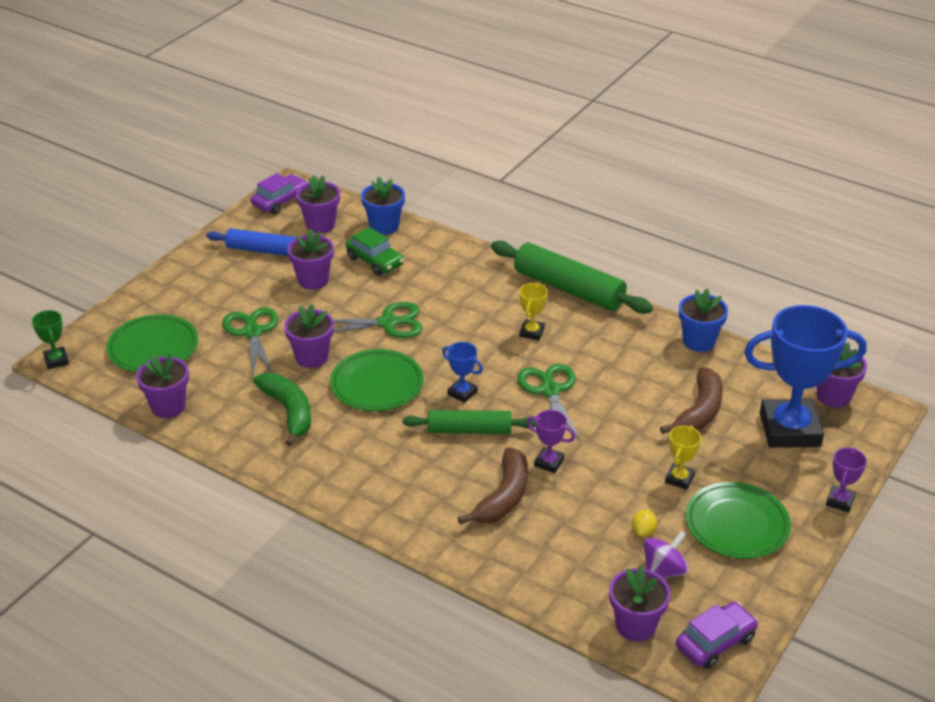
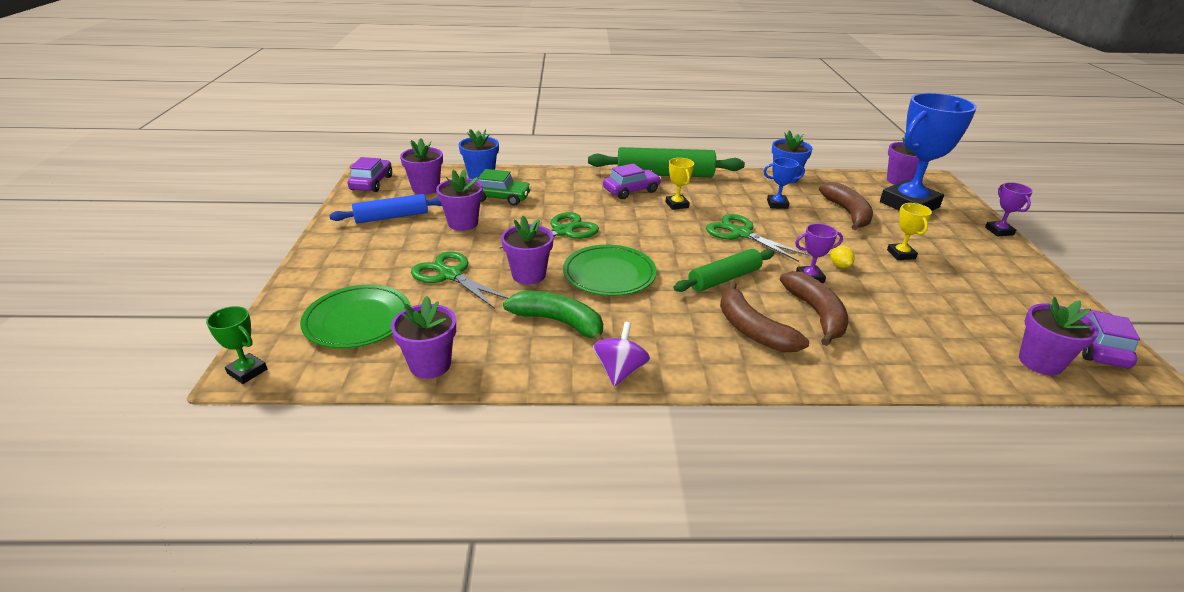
camera: 35 degrees left, 5 degrees down
blue trophy [442,342,483,403] -> blue trophy moved to [763,158,805,209]
yellow lemon [632,510,657,537] -> yellow lemon moved to [830,245,855,268]
purple spinning top [643,531,689,578] -> purple spinning top moved to [593,322,650,386]
green plate [685,482,791,559] -> none
none -> purple car [603,163,661,199]
none -> brown banana [720,281,809,352]

